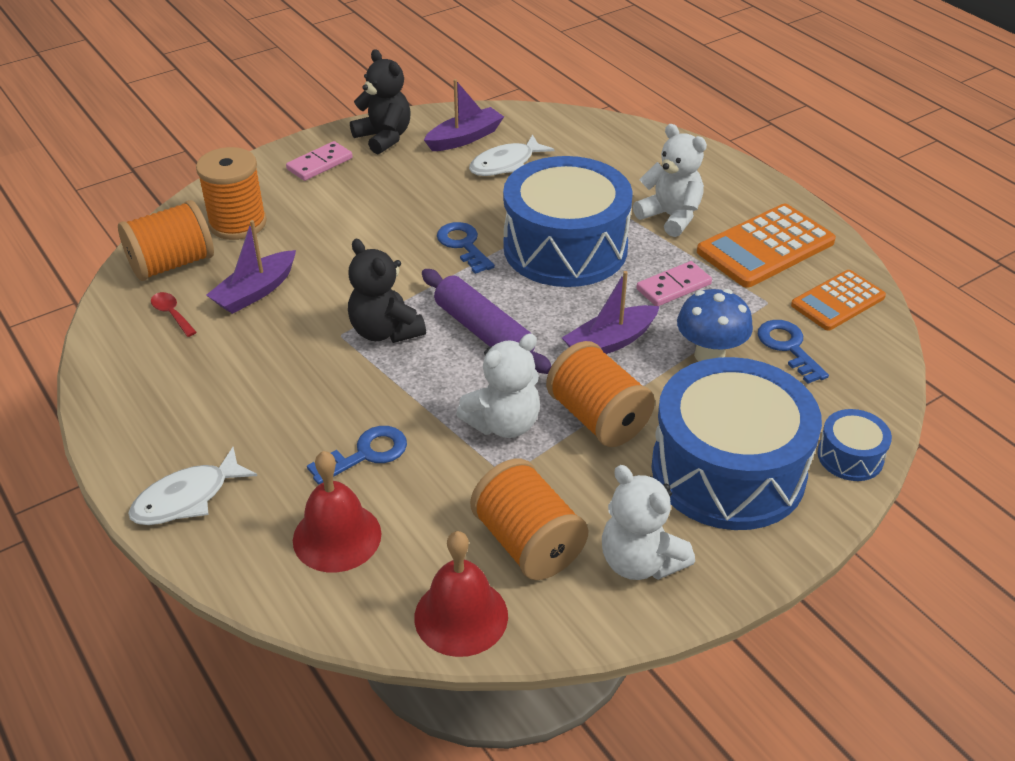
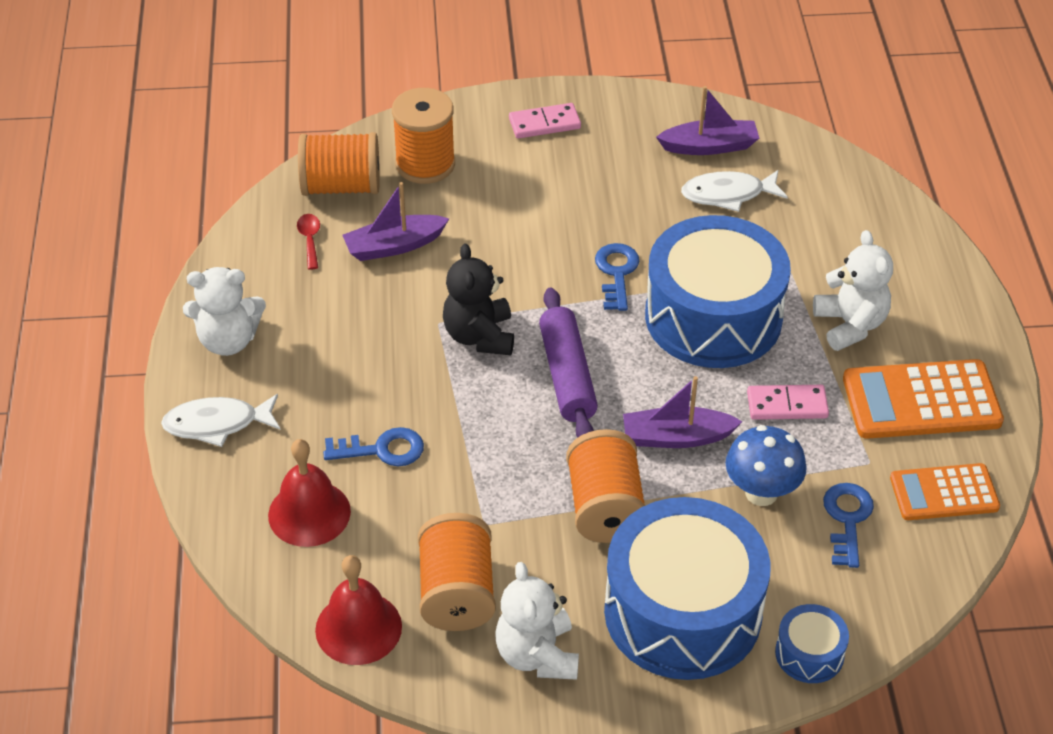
camera: 30 degrees right, 5 degrees up
black teddy bear [350,49,411,154] -> none
white teddy bear [456,334,540,438] -> white teddy bear moved to [183,267,266,356]

